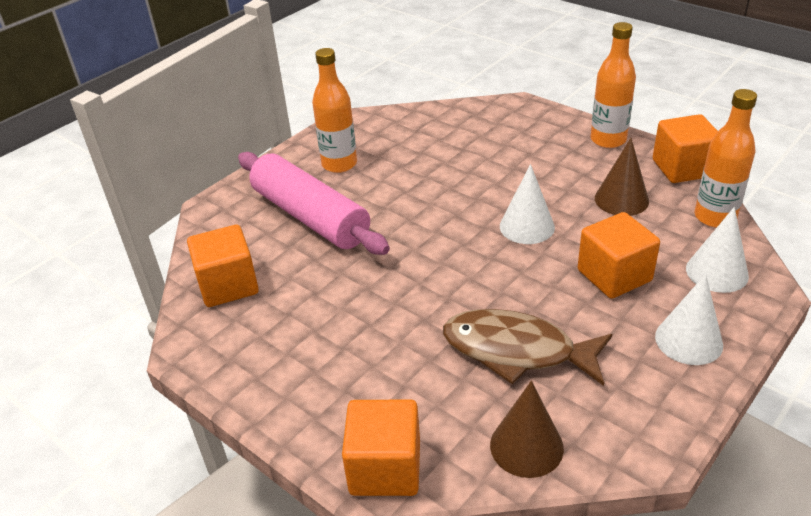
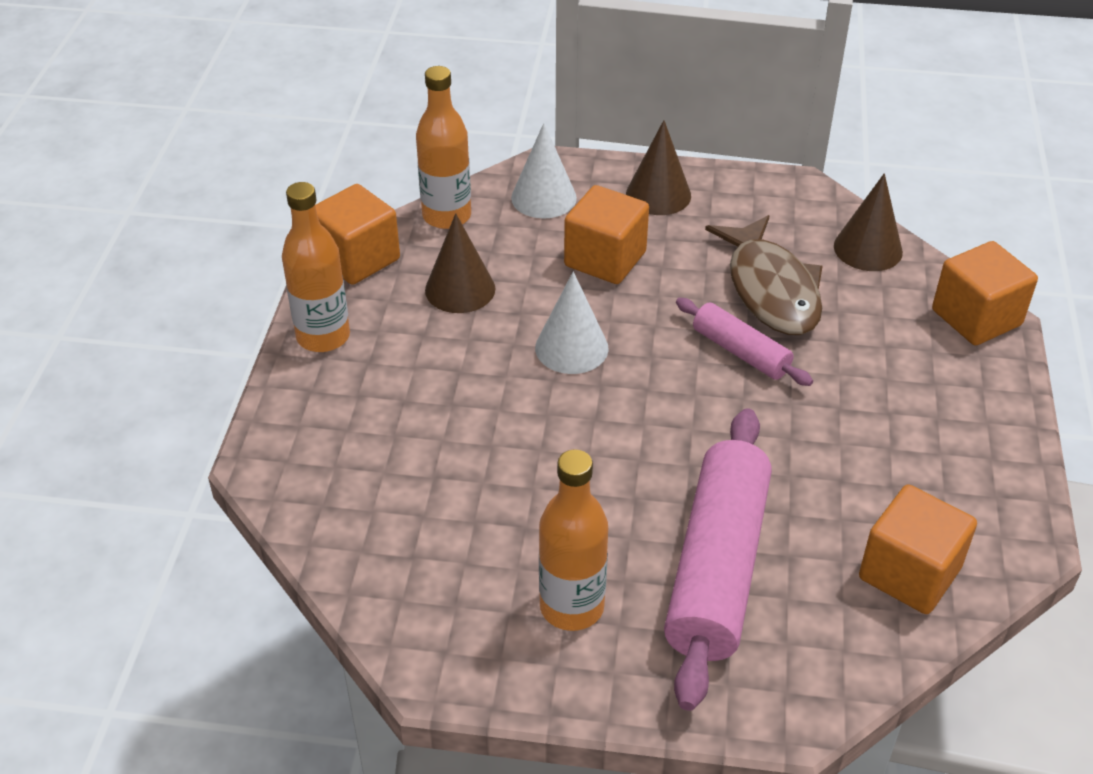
camera: 125 degrees left, 5 degrees up
white cone [655,274,723,365] -> brown cone [626,120,691,215]
none -> pink rolling pin [676,298,813,386]

